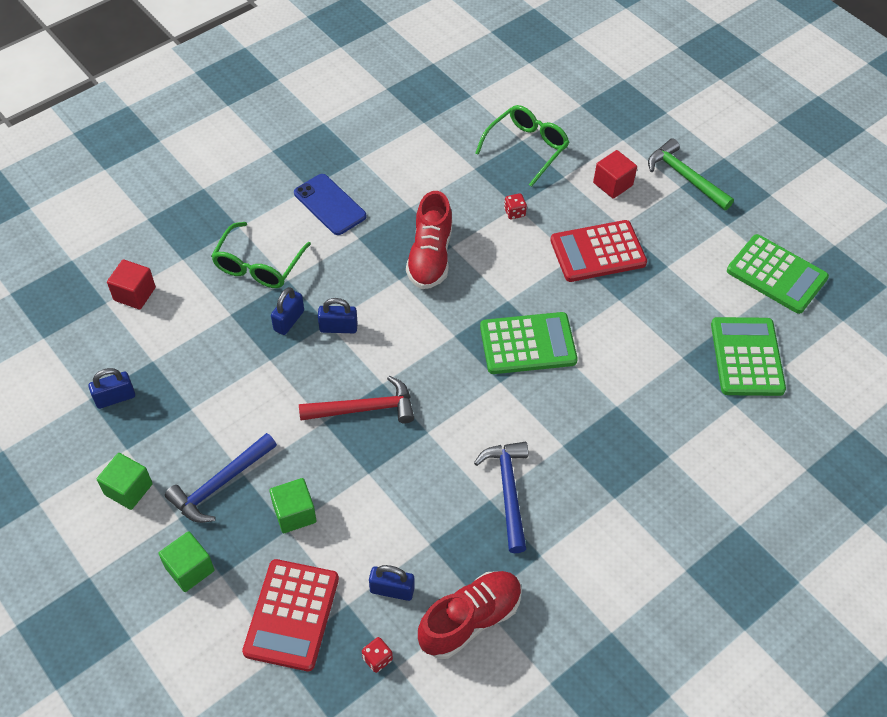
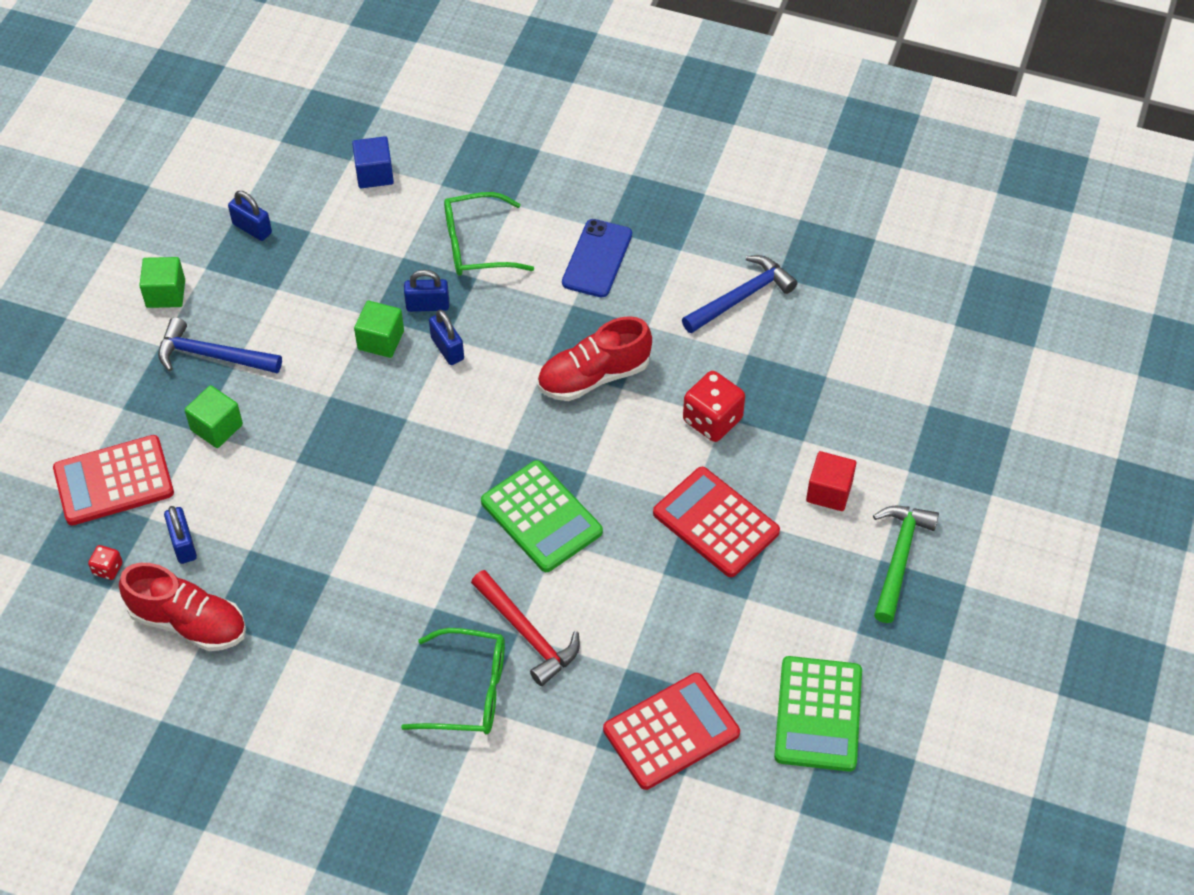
camera: 60 degrees right, 0 degrees up
red cube [107,259,156,309] -> blue cube [352,136,394,188]
green cube [159,531,215,592] -> green cube moved to [354,301,404,358]
red hammer [299,376,414,424] -> red hammer moved to [471,570,580,686]
blue hammer [474,442,528,553] -> blue hammer moved to [682,255,798,333]
green glasses [475,105,569,187] -> green glasses moved to [401,628,505,734]
red dice [504,193,527,219] -> red dice [683,371,745,442], size x2.00
green calculator [711,317,786,396] -> red calculator [603,673,740,790]

